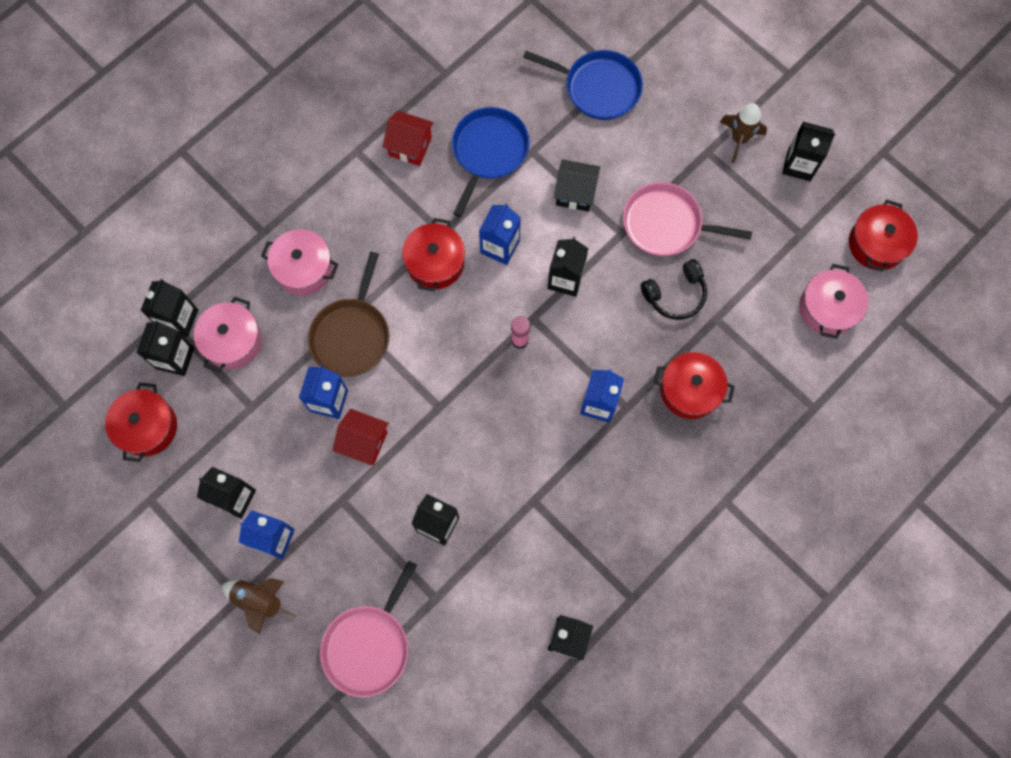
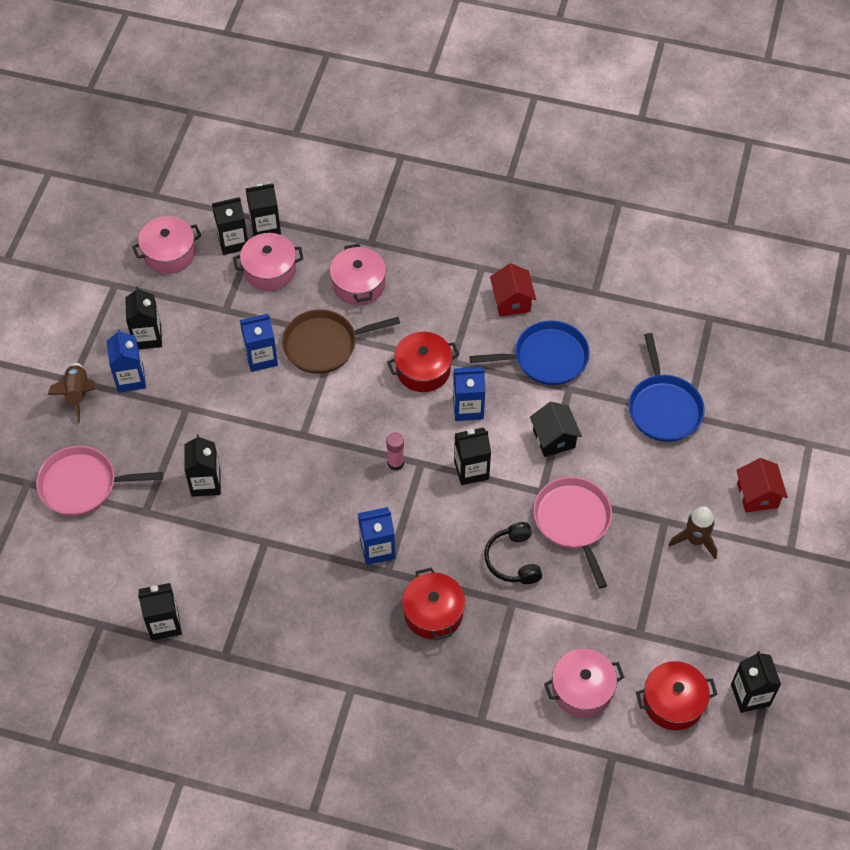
camera: 60 degrees right, 15 degrees down
red pot [105,382,177,462] -> pink pot [132,216,201,274]
red house [333,409,389,465] -> red house moved to [736,458,788,513]
black headphones [641,259,707,320] -> black headphones turned 45 degrees clockwise [484,522,542,584]
black carton [782,122,835,181] -> black carton moved to [731,651,781,713]

